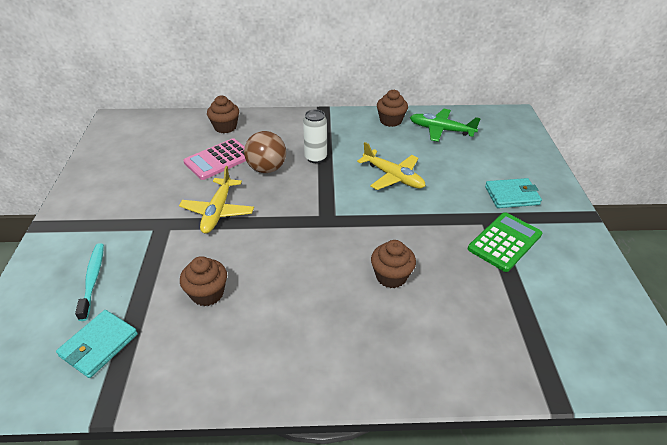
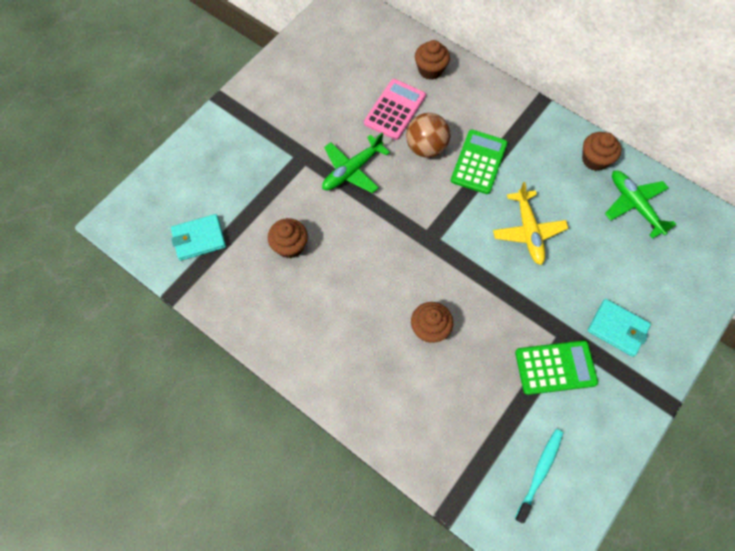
camera: 40 degrees right, 25 degrees up
turquoise toothbrush [75,243,104,321] -> turquoise toothbrush moved to [515,429,563,523]
yellow plane [179,166,254,233] -> green plane [322,133,390,193]
pink calculator [183,138,246,180] -> pink calculator turned 120 degrees clockwise [364,79,426,140]
white can [303,109,327,163] -> green calculator [451,130,508,194]

